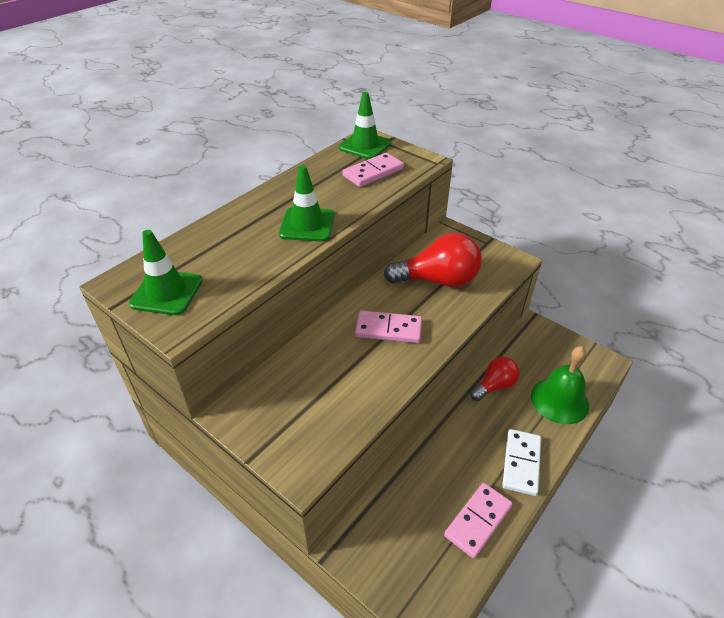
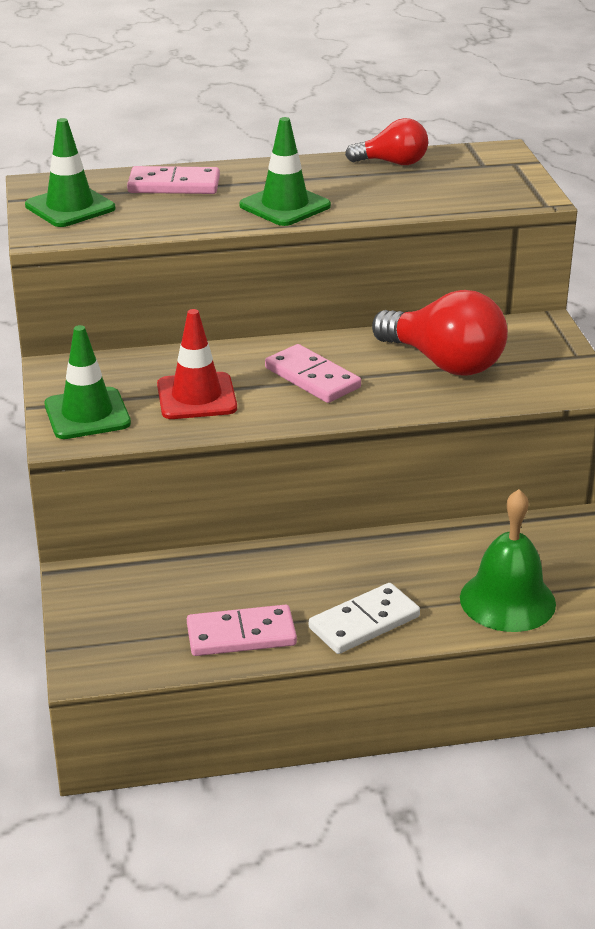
camera: 40 degrees right, 10 degrees down
green traffic cone [339,92,392,159] -> green traffic cone moved to [44,325,131,439]
pink domino [342,153,404,187] -> pink domino moved to [127,166,220,194]
red light bulb [470,356,520,401] -> red light bulb moved to [345,118,428,165]
none -> red traffic cone [157,309,237,419]

